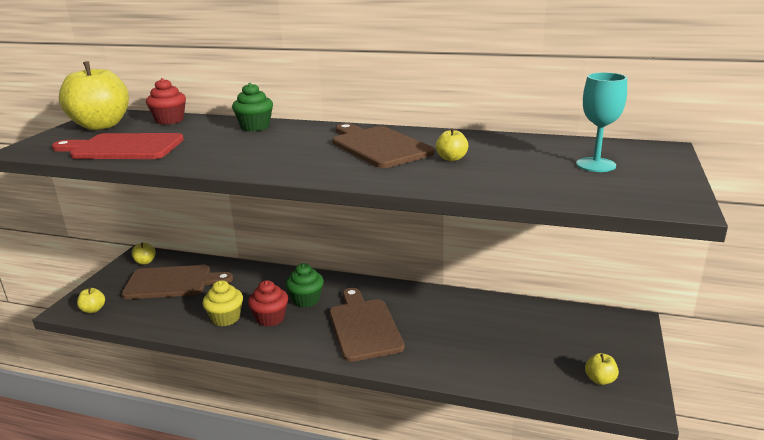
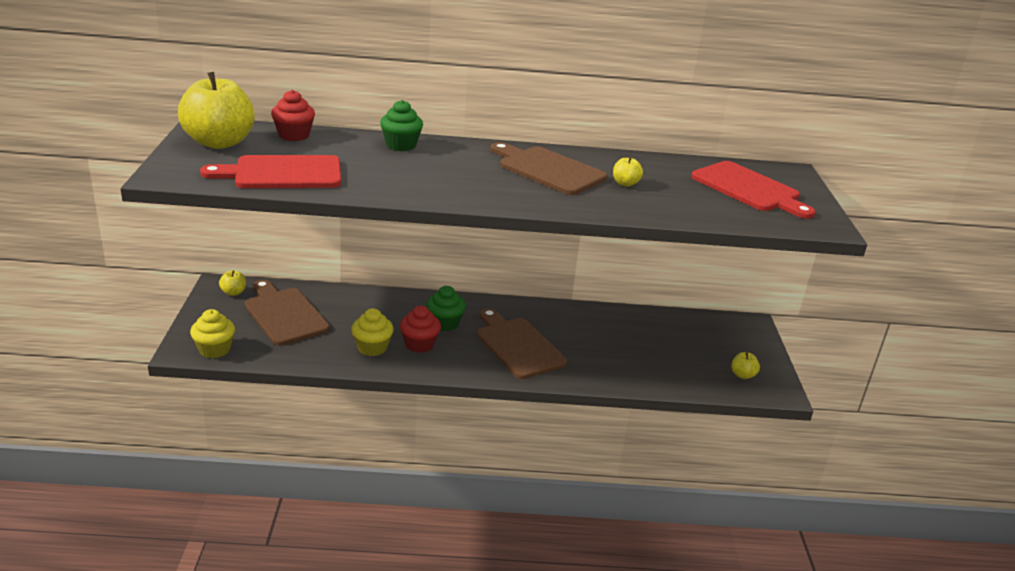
camera: 20 degrees left, 5 degrees up
yellow apple [77,288,105,313] -> yellow cupcake [190,309,235,358]
brown cutting board [121,265,233,299] -> brown cutting board turned 105 degrees counterclockwise [245,279,330,346]
turquoise goblet [576,72,627,172] -> red cutting board [691,161,815,219]

